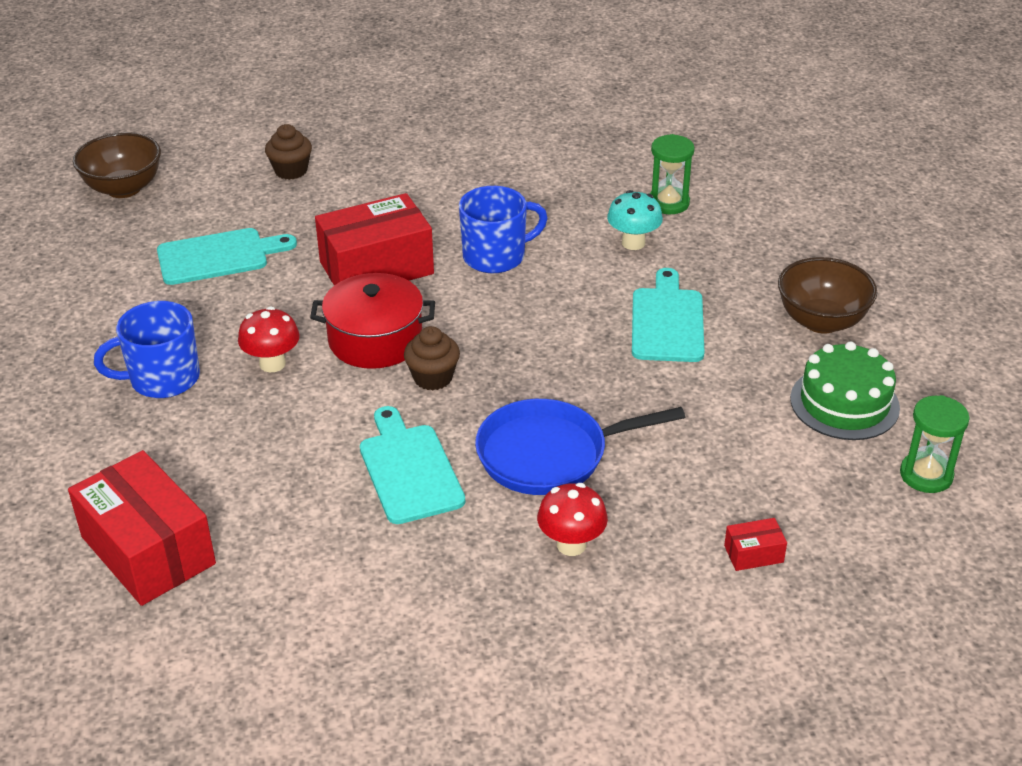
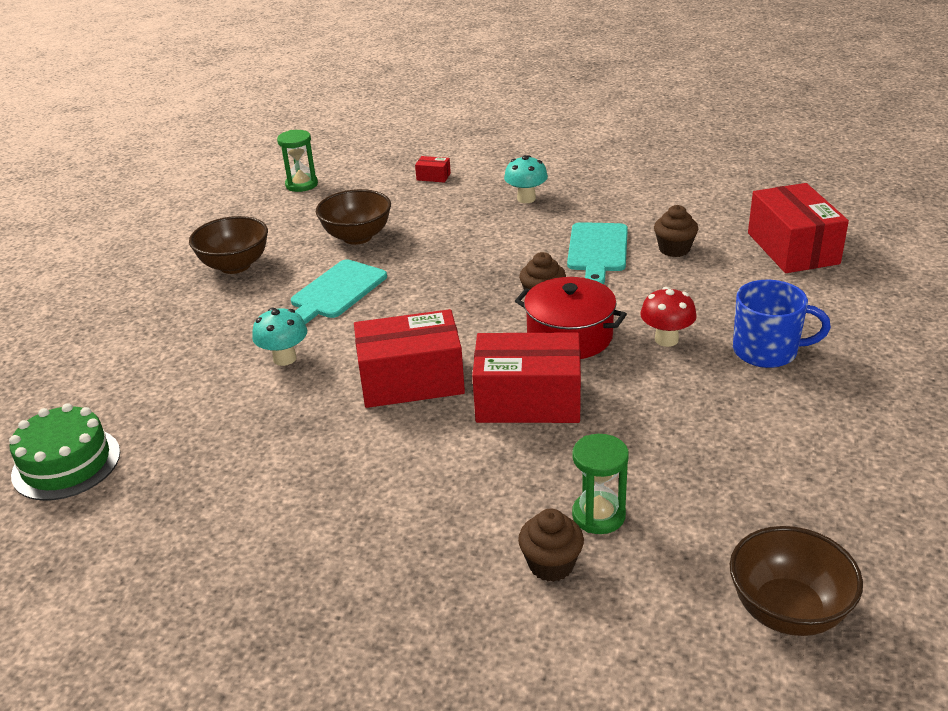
camera: 150 degrees left, 5 degrees down
turquoise cutting board [157,228,297,285] -> none
blue mug [459,186,548,273] -> red box [354,309,465,408]
blue pan [475,399,685,495] -> none
red mushroom [537,483,608,556] -> turquoise mushroom [504,155,548,203]
green hourglass [650,134,695,214] -> green hourglass moved to [572,434,629,534]
green cake [790,341,900,440] -> green cake moved to [9,403,120,501]
none -> brown bowl [316,189,391,245]
none -> brown cupcake [654,205,698,257]

